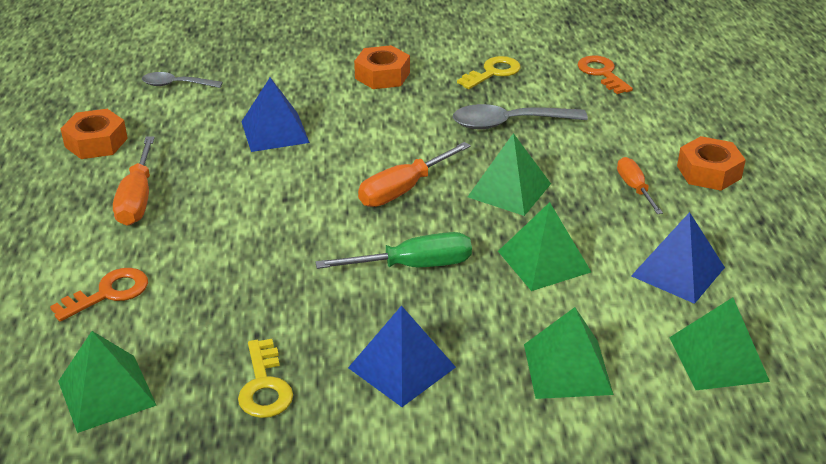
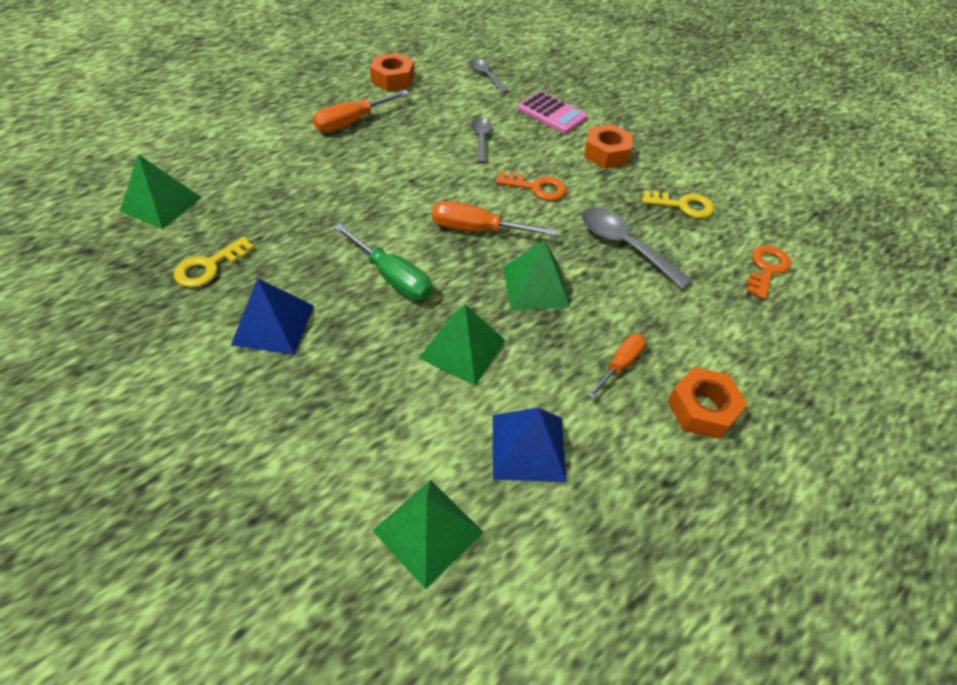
camera: 50 degrees right, 15 degrees up
orange key [50,268,148,321] -> orange key moved to [496,172,566,201]
blue pyramid [241,77,310,152] -> grey spoon [471,117,492,164]
green pyramid [524,307,614,399] -> none
none -> pink calculator [517,91,587,134]

